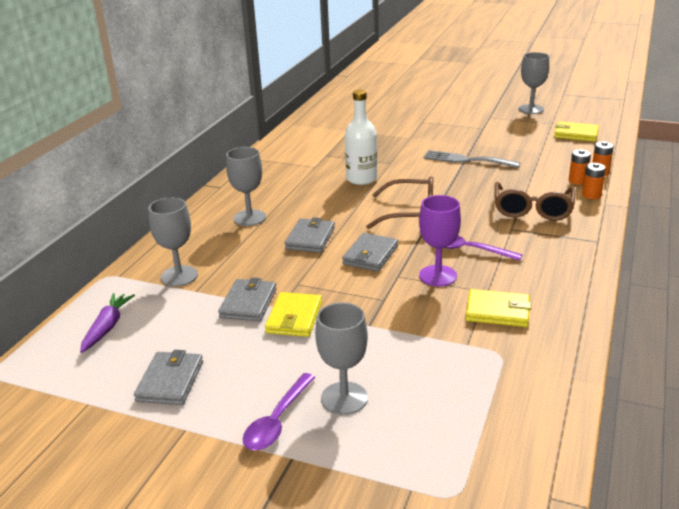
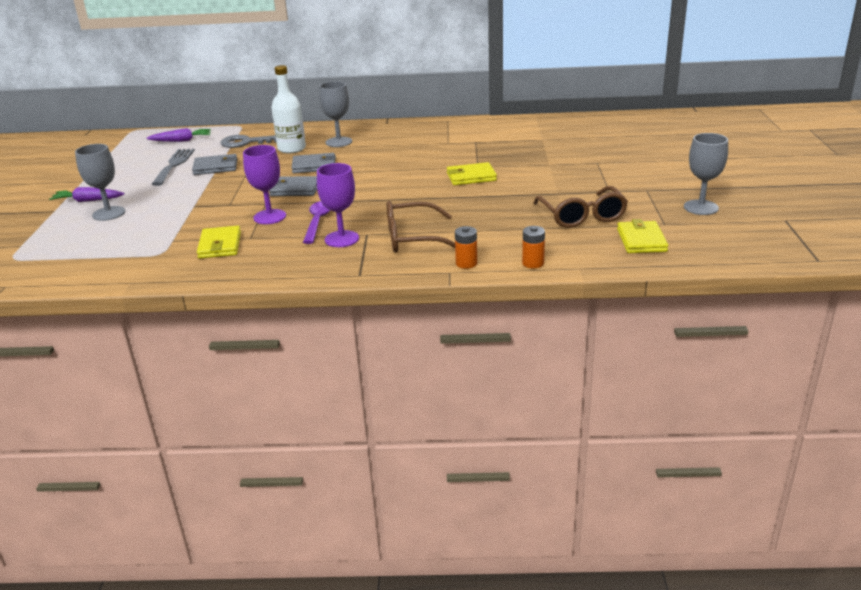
camera: 70 degrees right, 0 degrees up
grey wallet [134,350,203,405] -> none
grey goblet [148,197,198,287] -> grey key [220,135,276,148]
purple spoon [243,373,315,450] -> purple carrot [49,187,125,202]
yellow wallet [265,292,322,337] -> yellow wallet moved to [447,162,497,185]
white bottle [345,90,378,185] -> white bottle moved to [271,65,306,154]
brown glasses [366,176,433,229] -> brown glasses moved to [534,186,628,228]
grey fork [424,150,521,168] -> grey fork moved to [152,149,195,186]
orange battery [569,149,591,185] -> none
none -> purple goblet [317,163,359,247]

